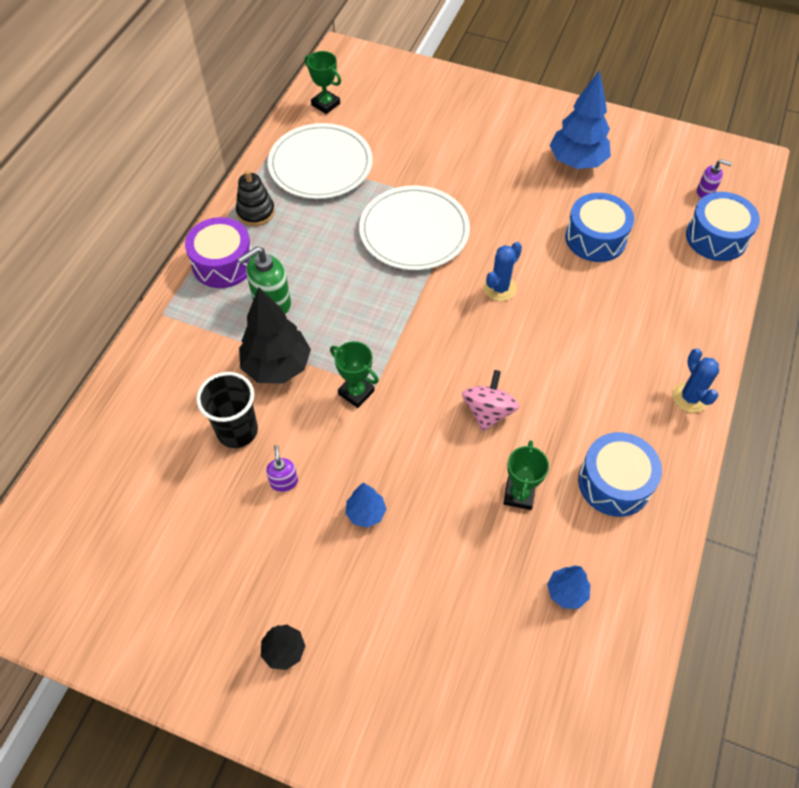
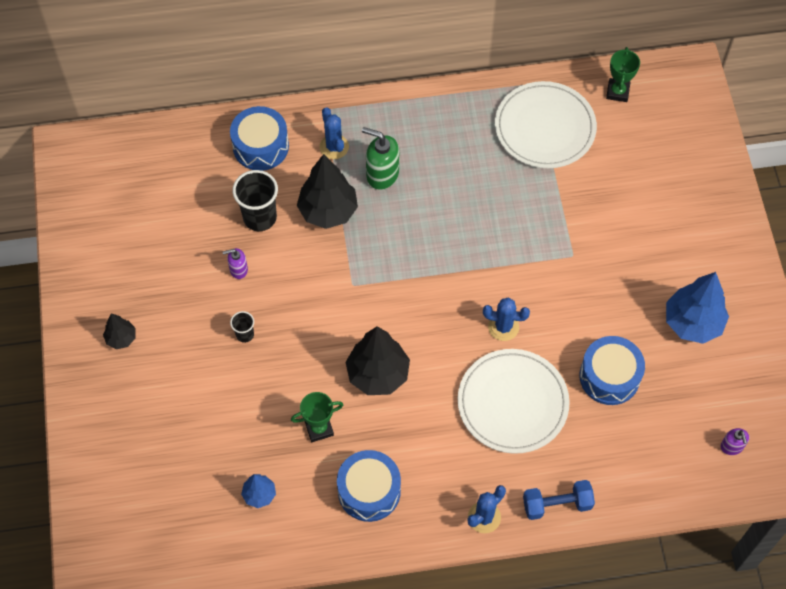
camera: 60 degrees right, 5 degrees up
purple drum [185,217,251,288] -> none
black stacking toy [236,170,275,226] -> none
purple soap dispenser [266,445,298,492] -> purple soap dispenser turned 150 degrees counterclockwise [223,248,248,279]
green trophy [330,341,379,408] -> none
blue tree [345,482,386,528] -> black cup [230,311,254,343]
white plate [359,186,470,270] -> white plate moved to [458,349,570,454]
pink spinning top [462,370,519,431] -> black tree [345,326,410,395]
blue drum [686,192,760,261] -> blue drum moved to [230,106,289,171]
none -> blue cactus [320,107,349,159]
none -> blue dumbbell [523,480,595,520]

